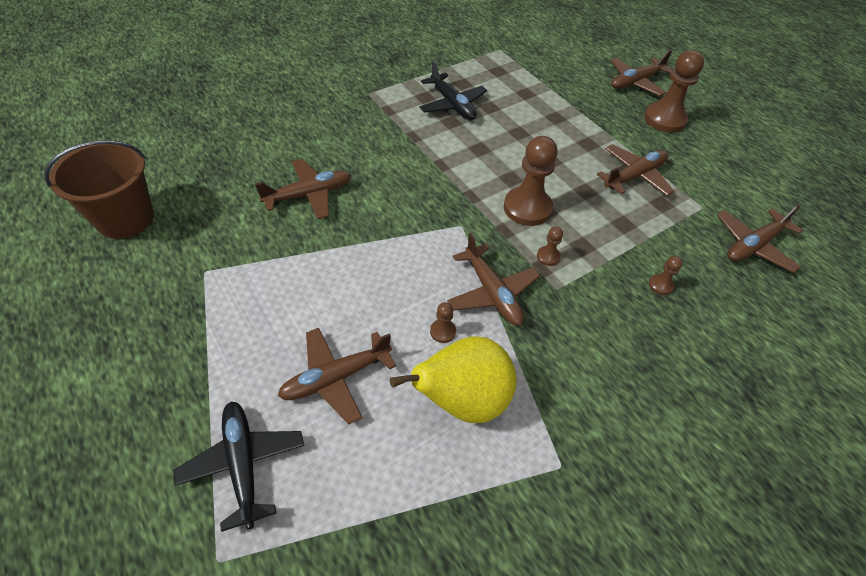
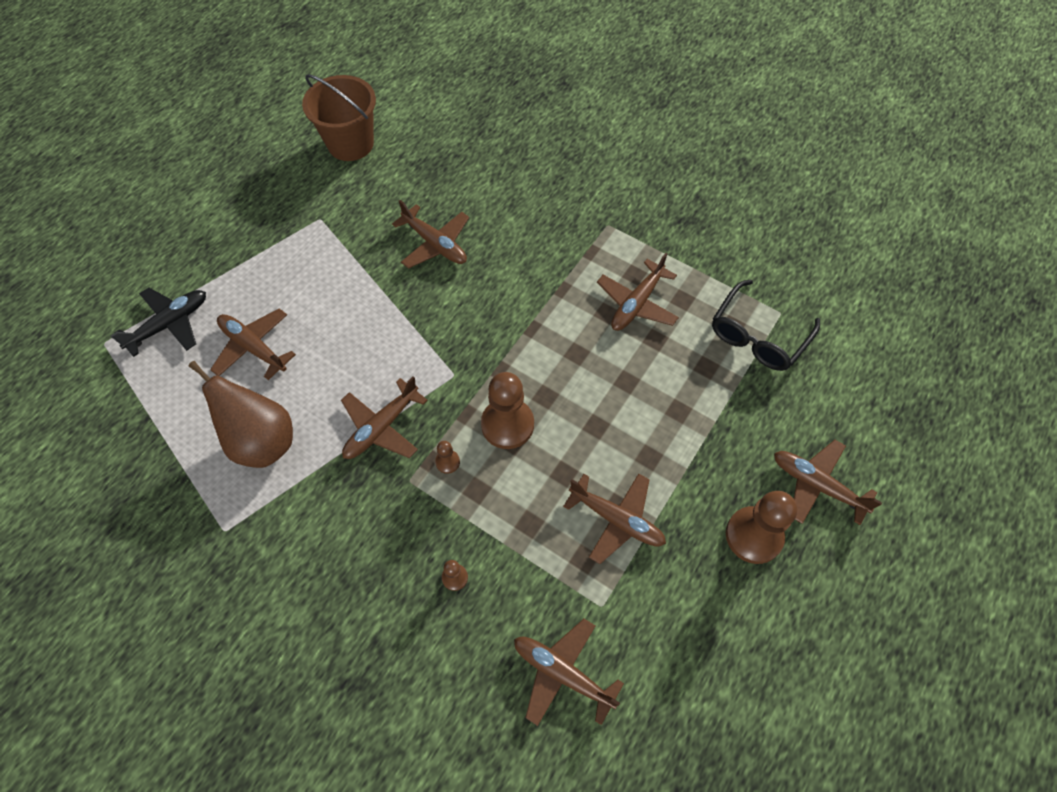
camera: 70 degrees right, 10 degrees up
yellow pear [390,336,516,423] -> brown pear [188,361,293,468]
black plane [419,61,487,120] -> brown plane [597,253,679,331]
brown pawn [430,302,456,343] -> none
none -> black glasses [712,279,820,371]

